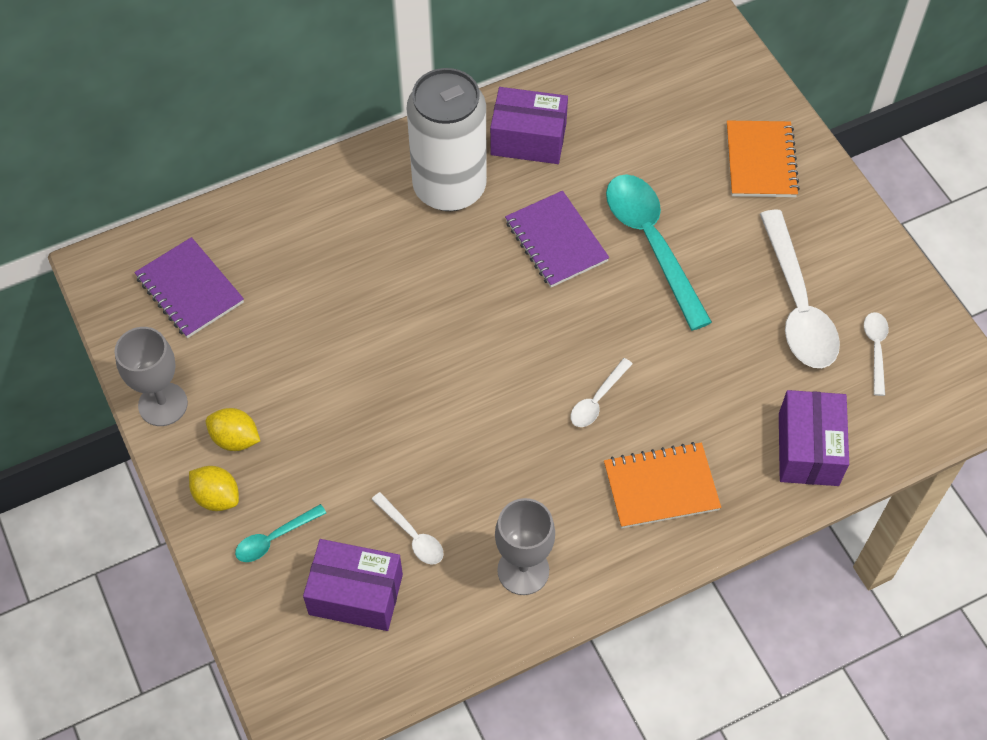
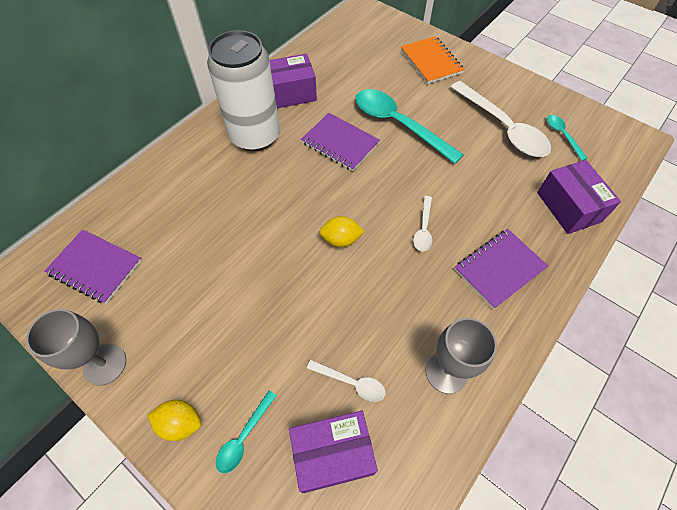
camera: 25 degrees left, 0 degrees up
yellow lemon [206,408,260,451] -> yellow lemon moved to [319,216,365,247]
orange notebook [604,442,721,528] -> purple notebook [455,229,548,309]
white spoon [864,312,889,396] -> turquoise spoon [547,115,588,161]

